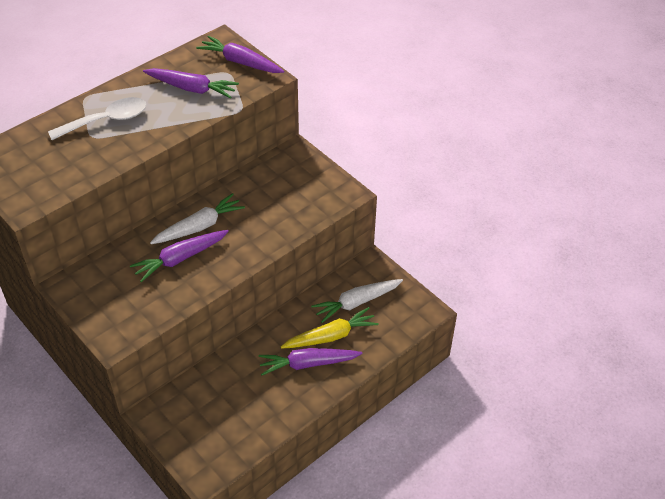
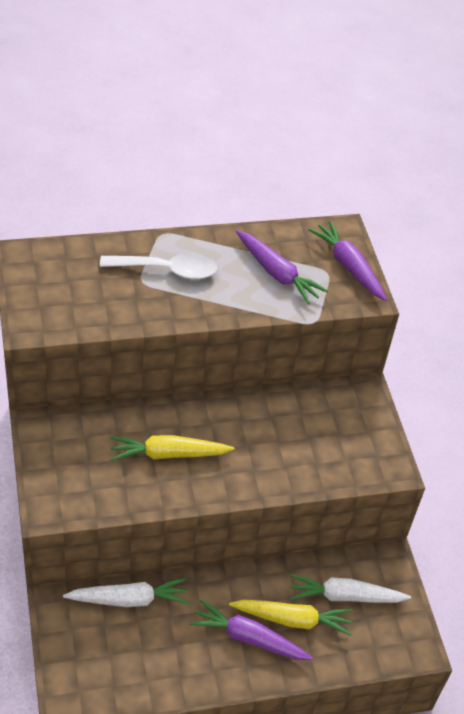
camera: 25 degrees right, 0 degrees up
purple carrot [130,230,229,282] -> yellow carrot [110,435,234,461]
white carrot [150,193,245,244] -> white carrot moved to [63,578,189,607]

